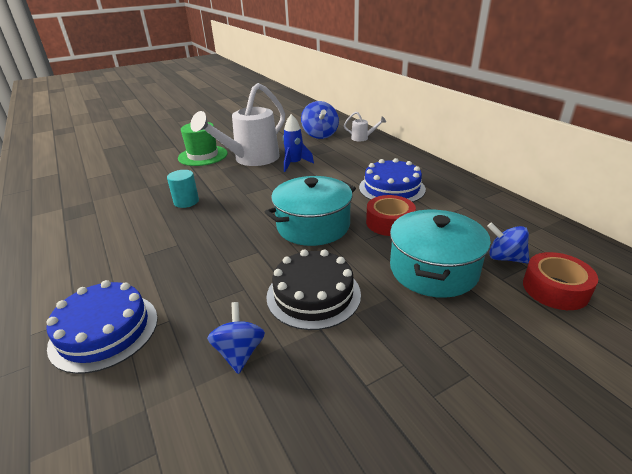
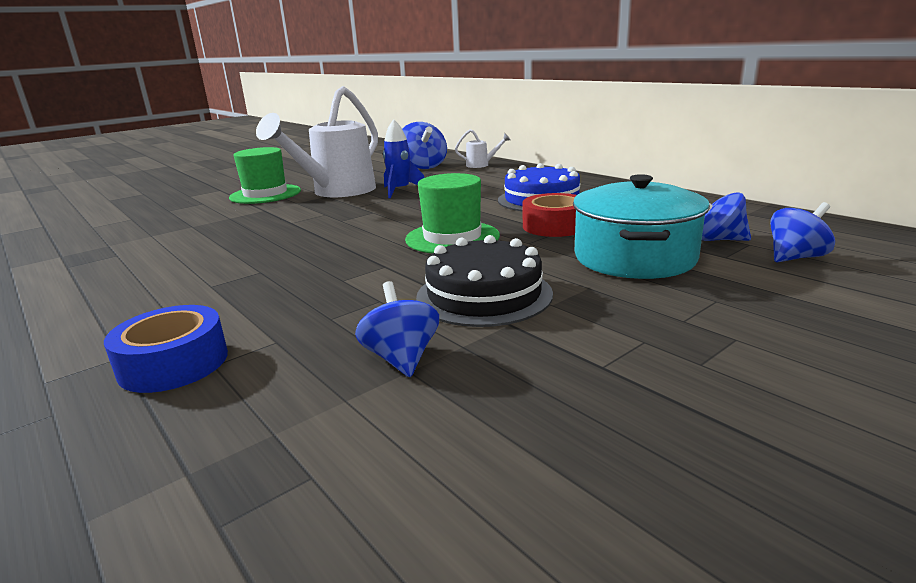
camera: 10 degrees left, 10 degrees down
blue cake [46,280,158,374] -> blue tape [104,305,228,393]
turquoise cylinder [167,170,199,208] -> none
turquoise pot [265,176,356,246] -> green hat [405,173,500,254]
red tape [523,252,598,310] -> blue spinning top [770,202,835,263]

